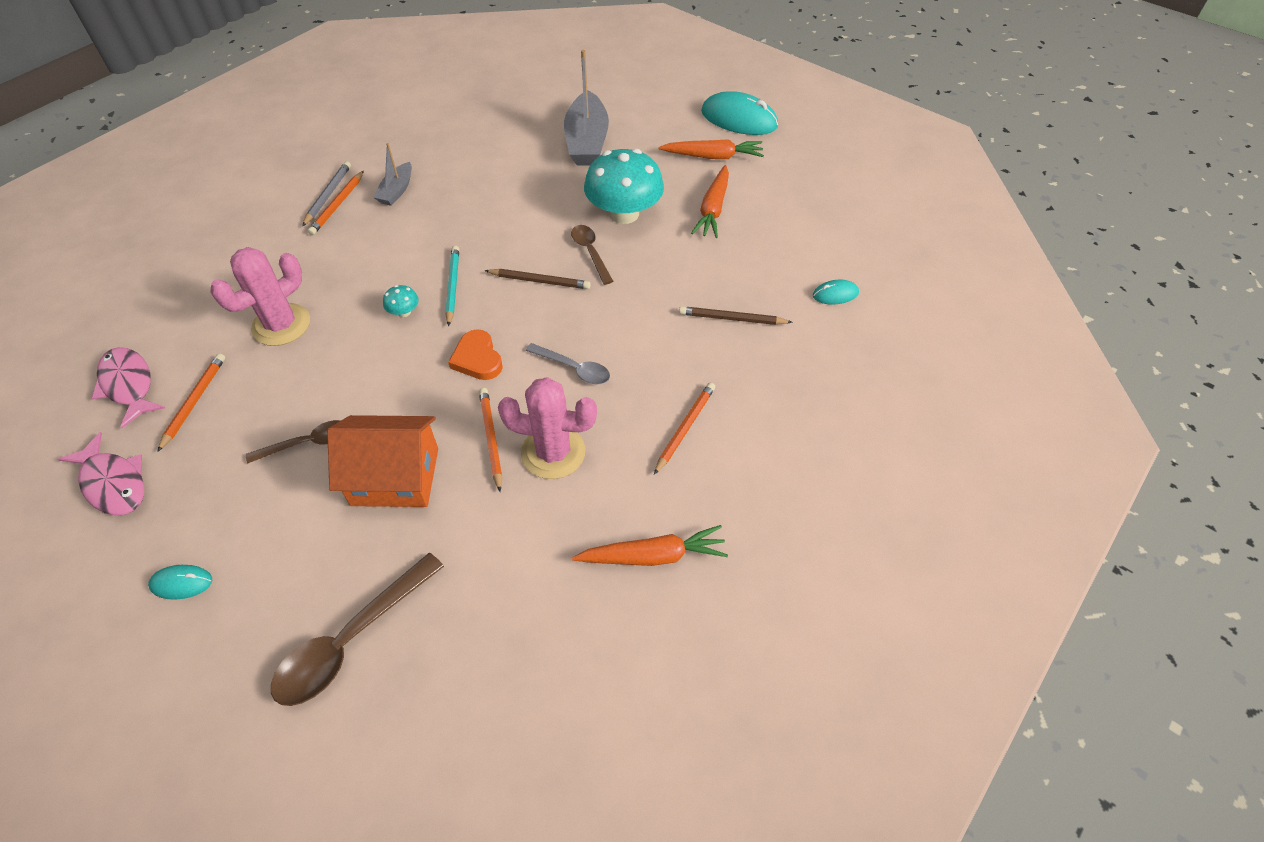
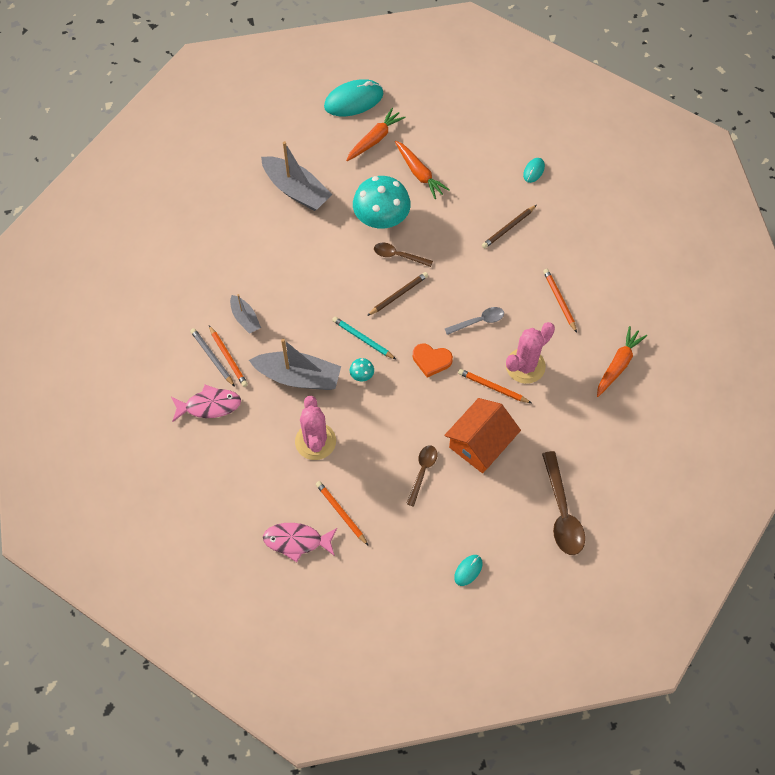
camera: 50 degrees left, 10 degrees up
pink fish [58,432,144,515] -> pink fish moved to [171,384,241,422]
none -> grey boat [249,339,341,390]

